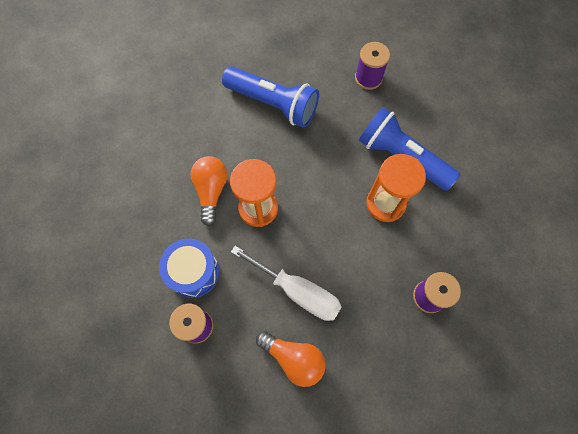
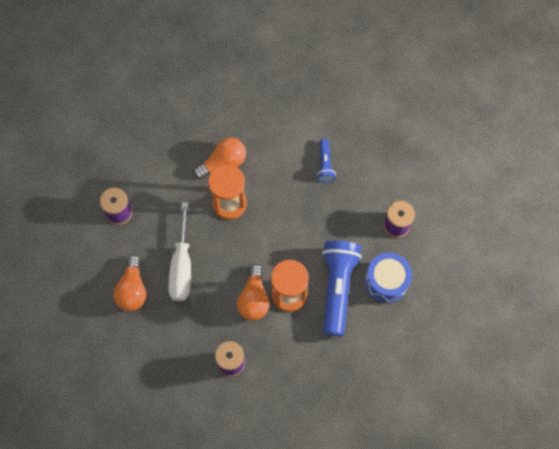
camera: 60 degrees right, 0 degrees up
blue drum [159,238,219,298] -> blue drum moved to [365,253,412,303]
blue flashlight [222,66,319,128] -> blue flashlight [317,139,336,183], size x0.49
none -> orange light bulb [237,264,269,320]

